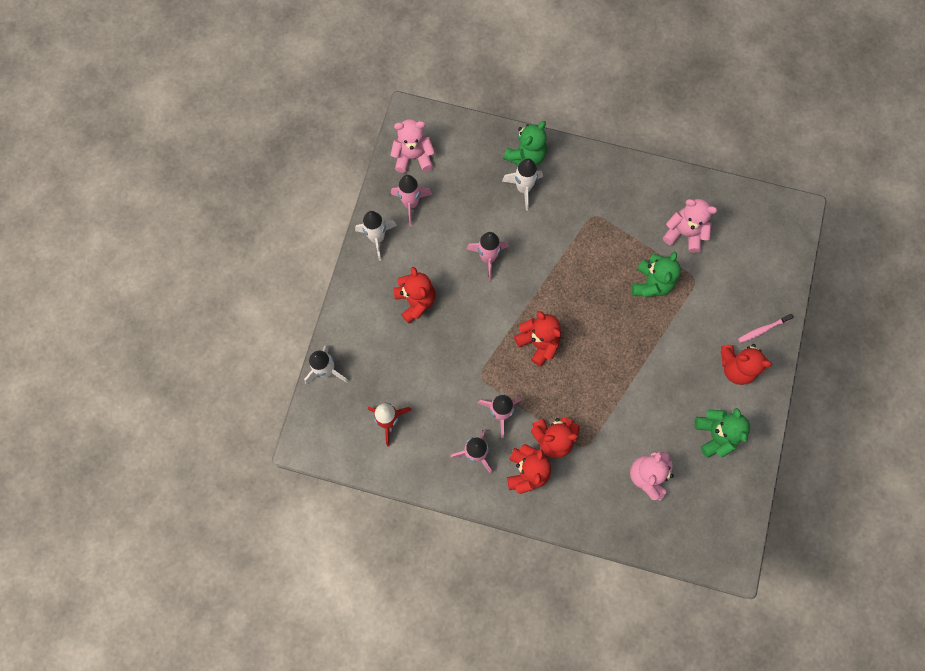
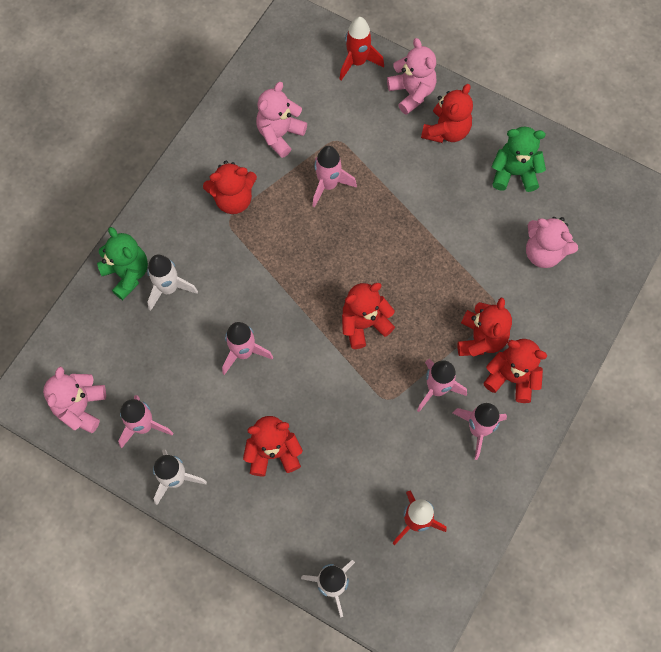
camera: 75 degrees left, 5 degrees down
green teddy bear [632,252,681,297] -> pink rocket [313,146,357,207]
pink toothbrush [738,314,793,343] -> pink teddy bear [387,38,437,115]
none -> red teddy bear [203,161,257,214]
none -> red rocket [340,17,384,80]

